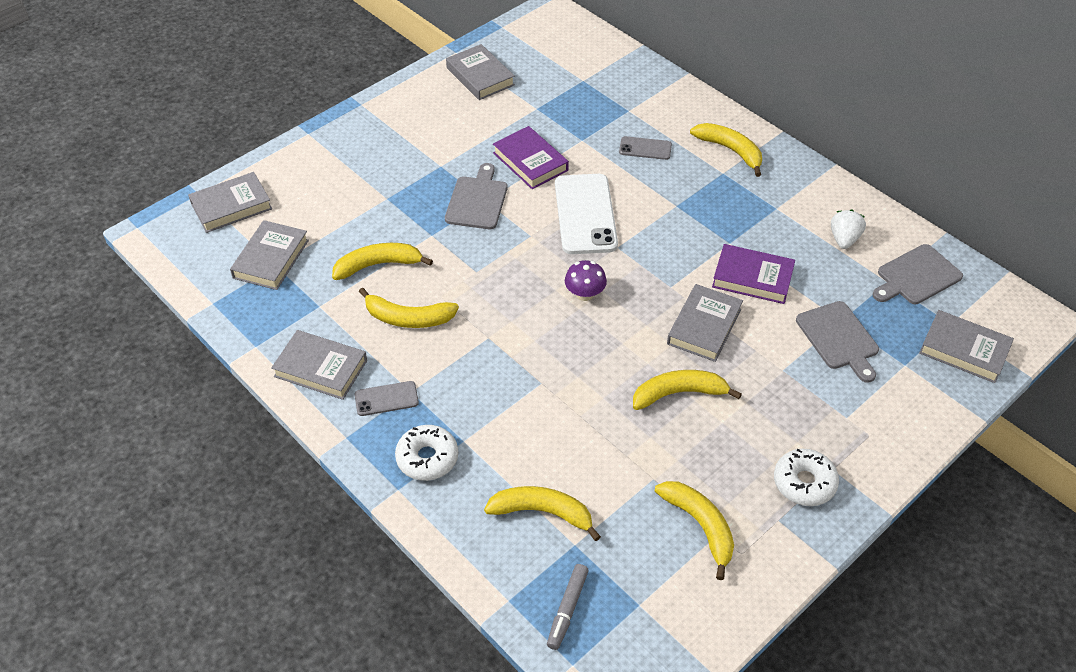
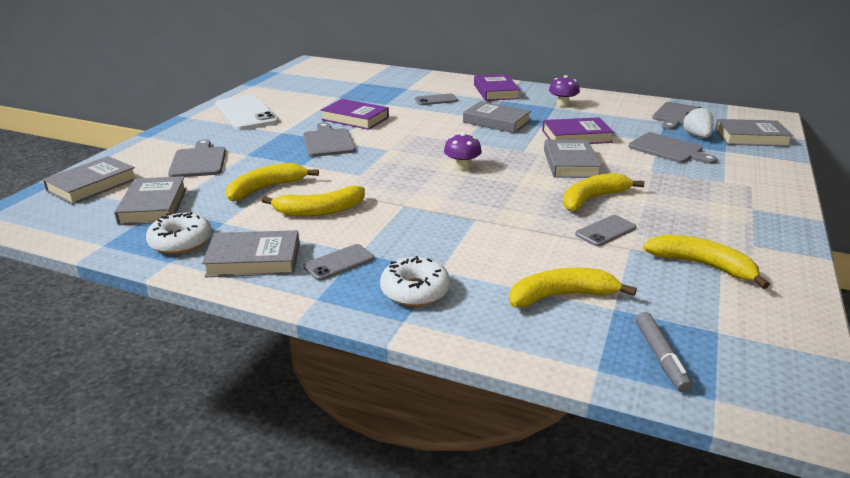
camera: 25 degrees left, 20 degrees down
grey book [446,44,515,100] -> grey book moved to [463,101,531,133]
white phone [555,174,618,254] -> white phone moved to [215,95,279,130]
yellow banana [690,123,762,177] -> purple book [474,74,520,101]
white donut [774,449,839,506] -> white donut moved to [146,212,212,254]
white strawberry [831,210,866,249] -> white strawberry moved to [683,107,714,138]
none -> grey cutting board [168,139,226,177]
none -> purple mushroom [549,75,580,107]
none -> grey phone [575,215,637,246]

